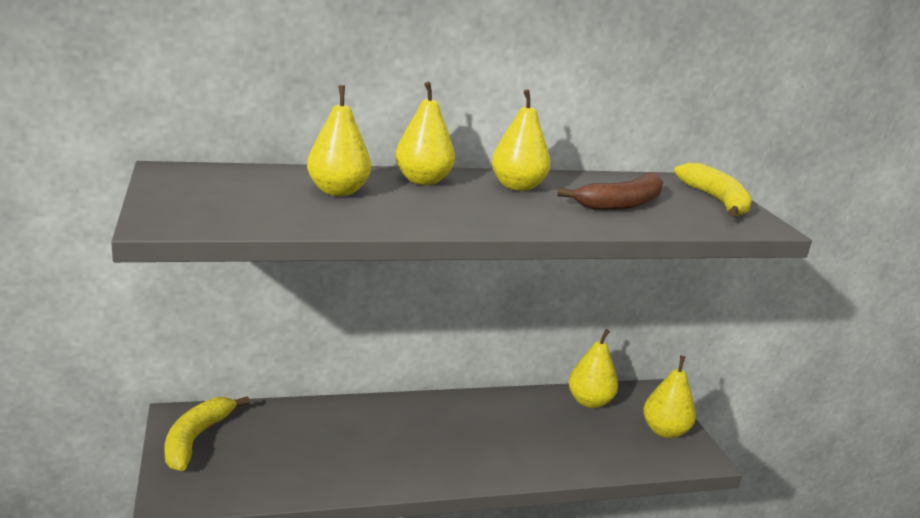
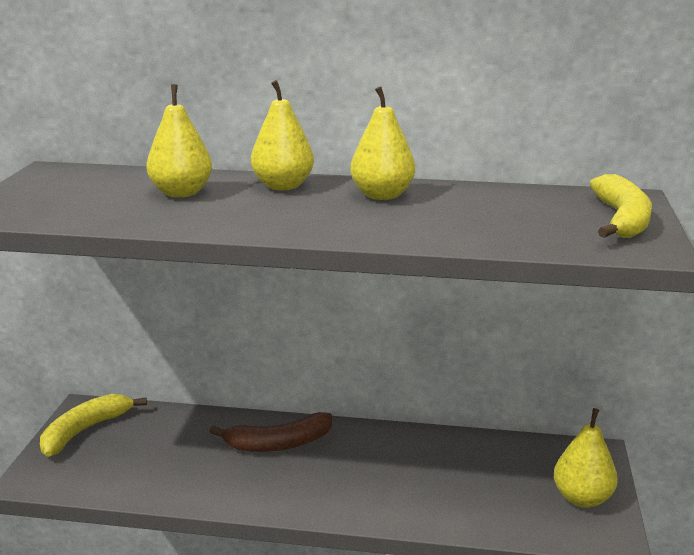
camera: 25 degrees right, 0 degrees up
brown banana [557,173,663,210] -> brown banana moved to [209,412,332,452]
yellow pear [568,329,618,408] -> none

